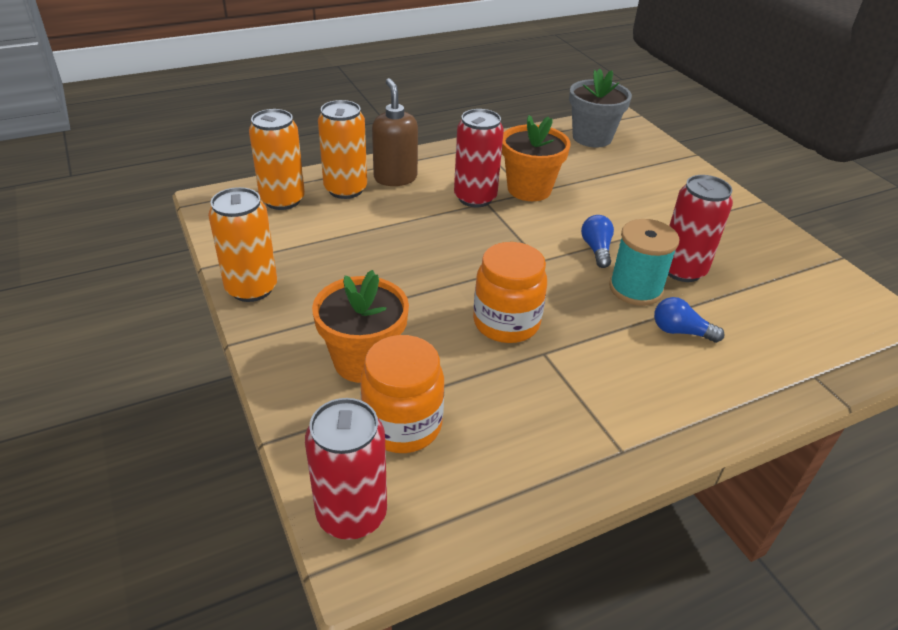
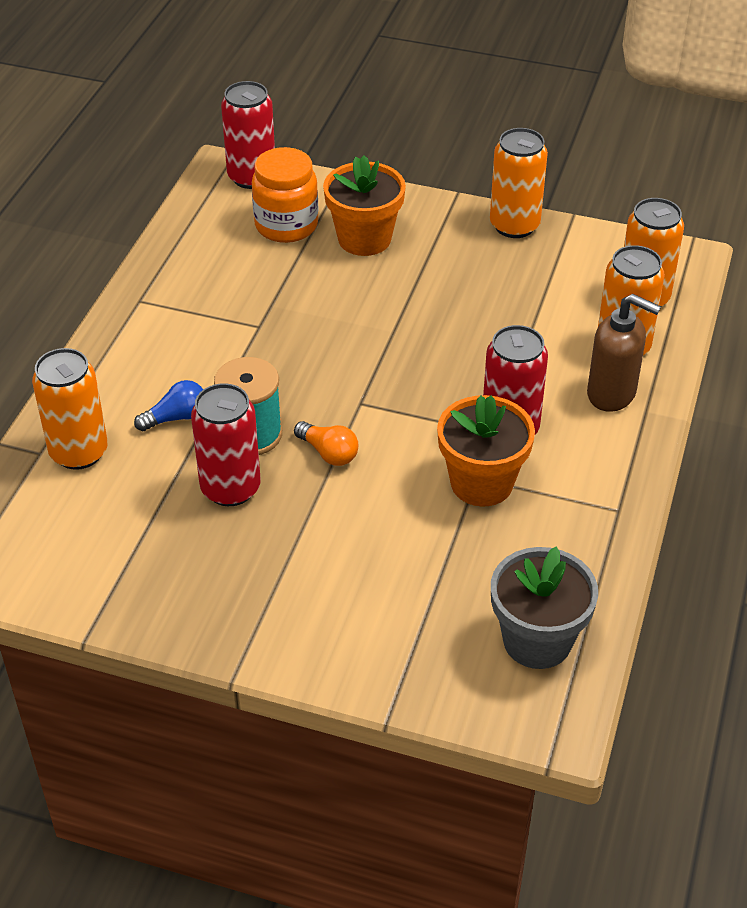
camera: 135 degrees right, 5 degrees up
orange jar [473,242,547,343] -> none
blue light bulb [581,215,614,268] -> orange light bulb [294,421,358,466]
none -> orange can [32,348,108,470]

